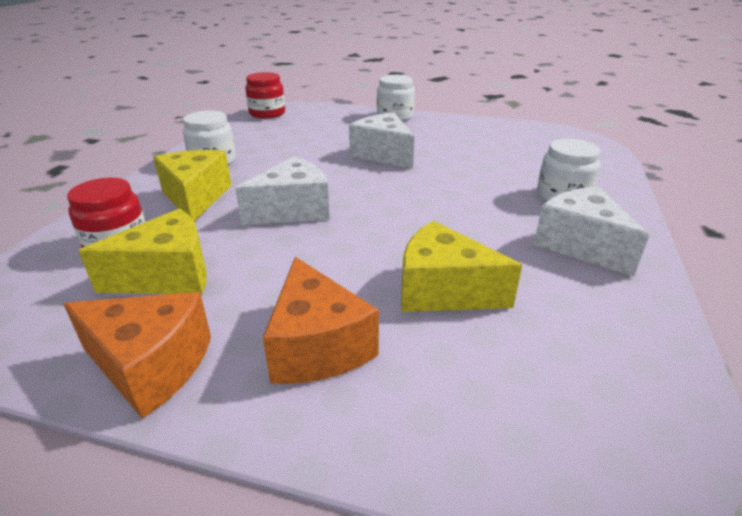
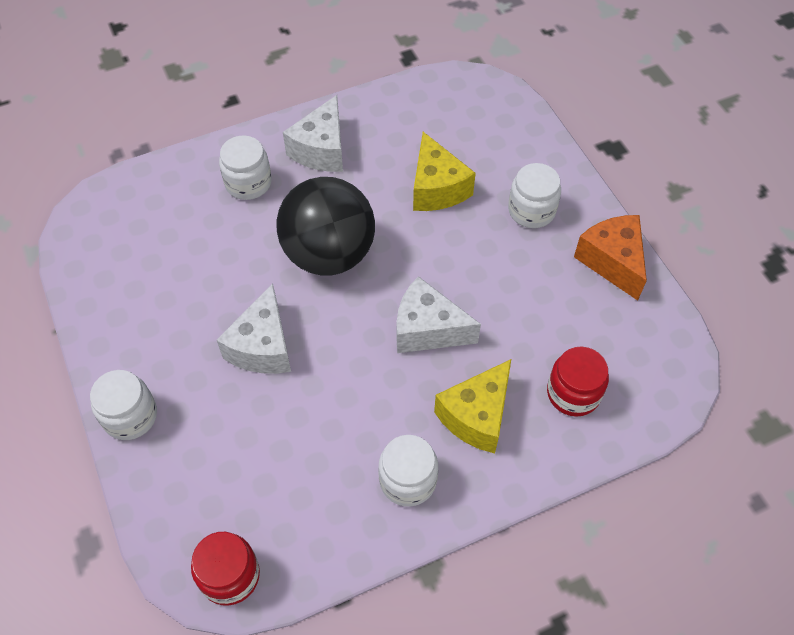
camera: 130 degrees left, 25 degrees up
yellow cheese [79,209,207,294] -> none
orange cheese [263,257,379,384] -> white jar [508,163,561,228]
none -> black ball [277,177,375,275]

